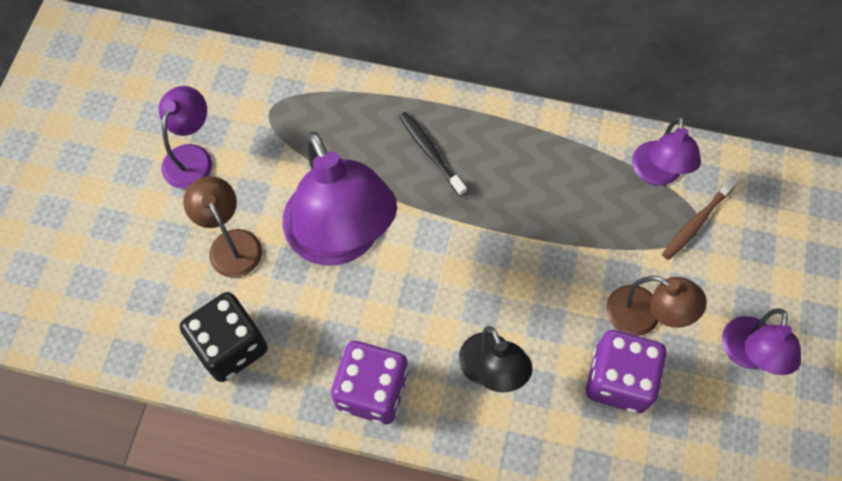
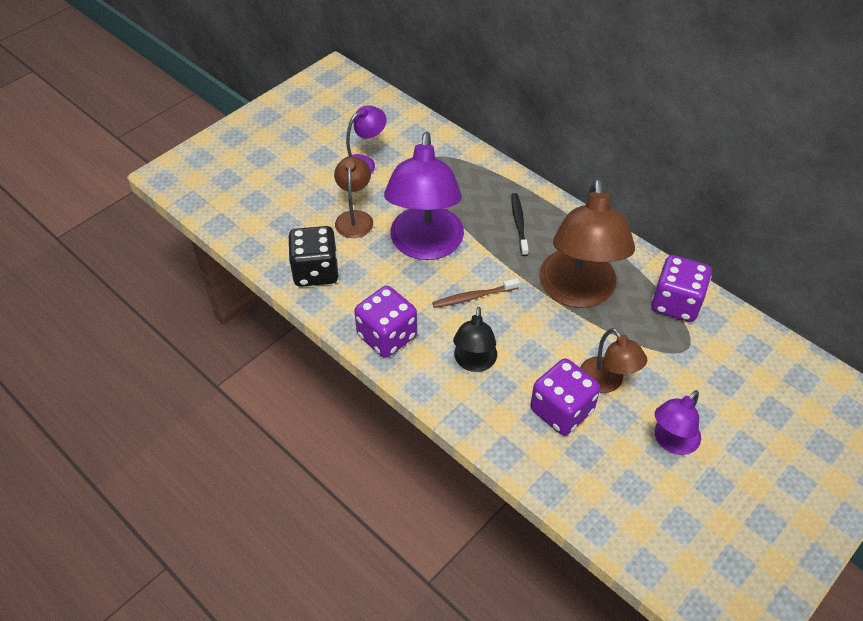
camera: 30 degrees right, 15 degrees down
purple lamp [632,117,701,186] -> purple dice [651,255,712,322]
brown toothbrush [662,176,738,260] -> brown toothbrush moved to [432,278,519,308]
none -> brown lamp [539,178,635,308]

